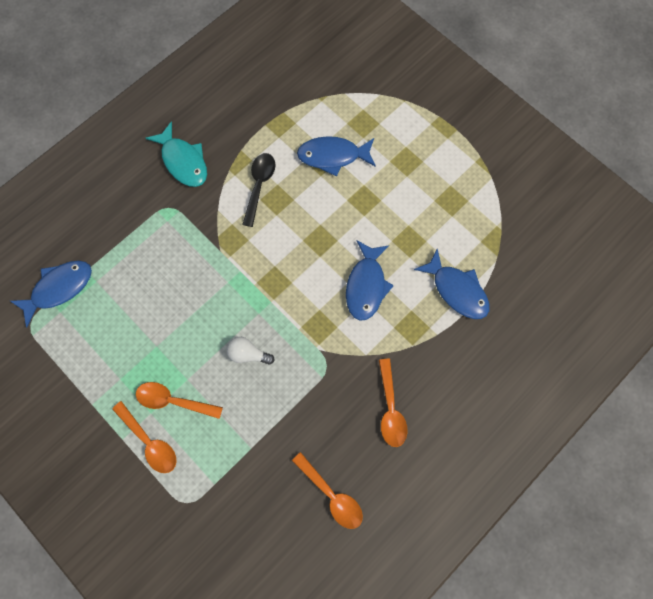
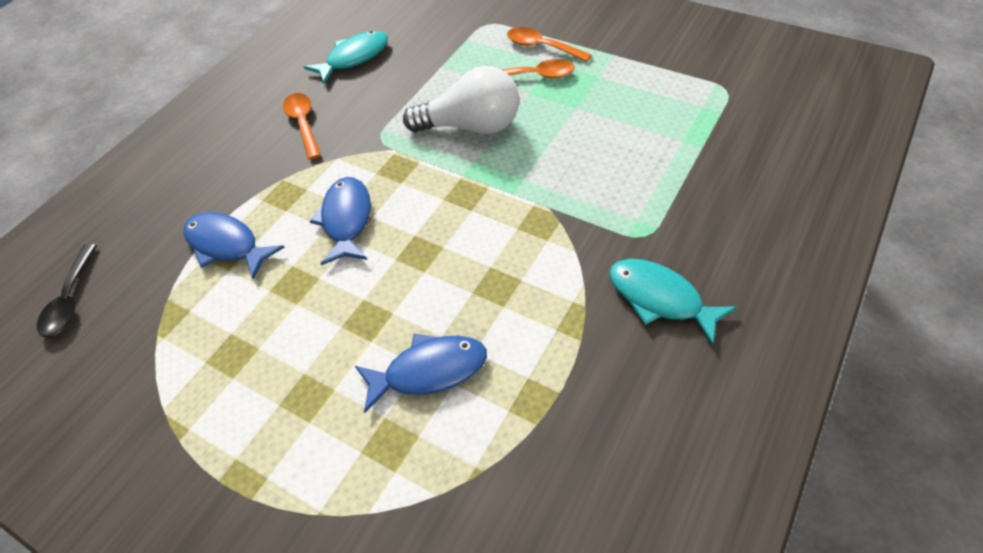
camera: 170 degrees right, 20 degrees down
blue fish [10,261,92,327] -> none
white light bulb [226,337,275,365] -> white light bulb [403,66,519,134], size x2.10
black spoon [242,153,276,227] -> black spoon moved to [37,244,97,337]
orange spoon [292,452,363,529] -> turquoise fish [304,31,388,84]

